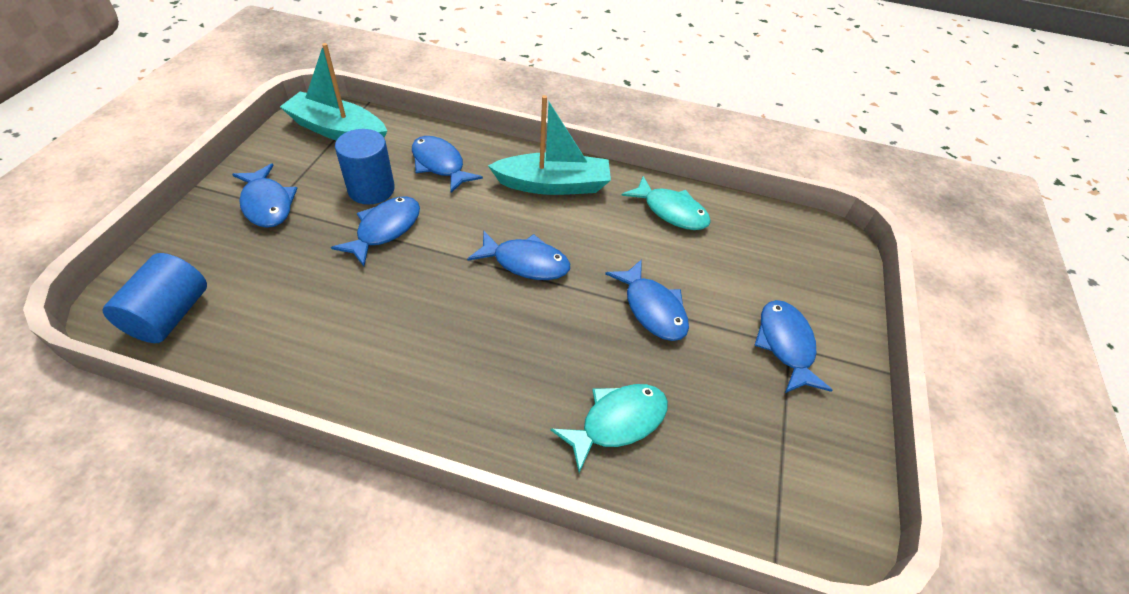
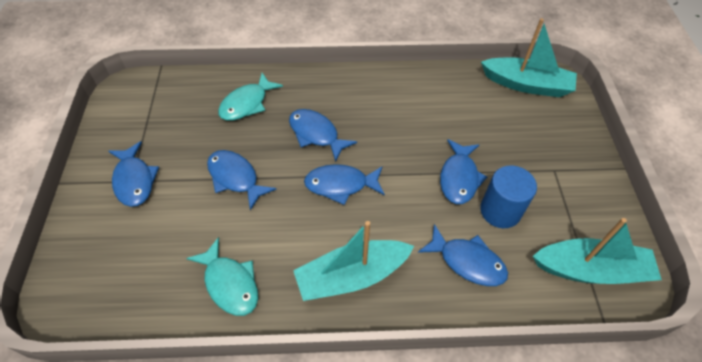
camera: 165 degrees right, 5 degrees up
blue cylinder [102,253,207,343] -> turquoise boat [481,18,577,97]
blue fish [232,163,298,228] -> blue fish moved to [289,109,357,162]
turquoise fish [621,176,711,230] -> turquoise fish turned 150 degrees counterclockwise [186,237,258,316]

